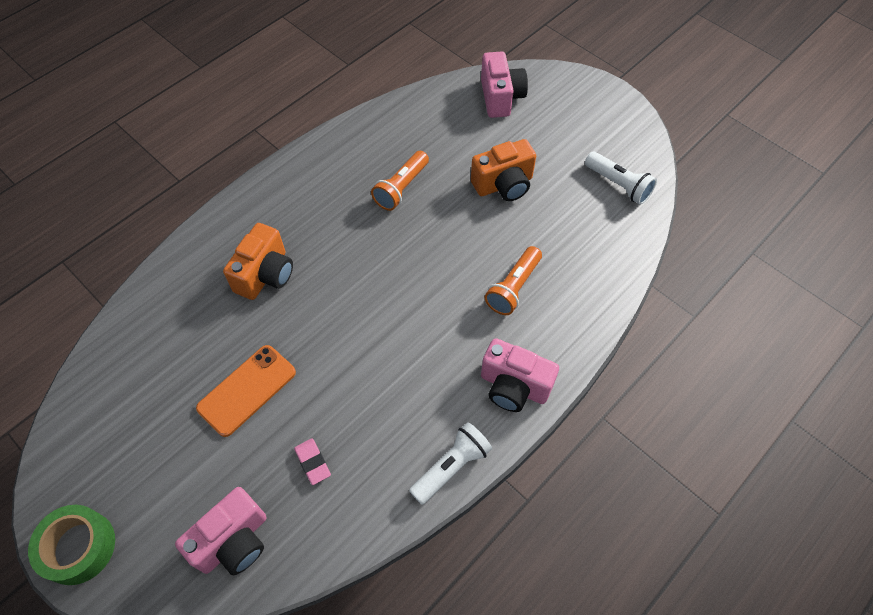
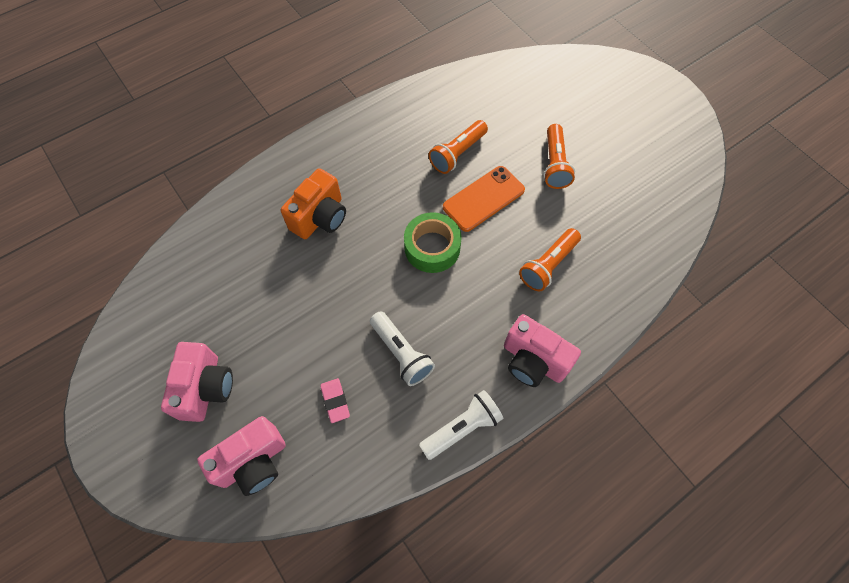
camera: 10 degrees right, 5 degrees up
green tape [28,505,115,585] -> green tape moved to [404,212,462,273]
orange phone [196,345,296,437] -> orange phone moved to [443,166,525,232]
orange camera [471,139,536,201] -> orange flashlight [544,124,575,189]
pink camera [481,51,528,118] -> pink camera moved to [161,342,233,422]
white flashlight [585,152,657,205] -> white flashlight moved to [370,311,435,386]

